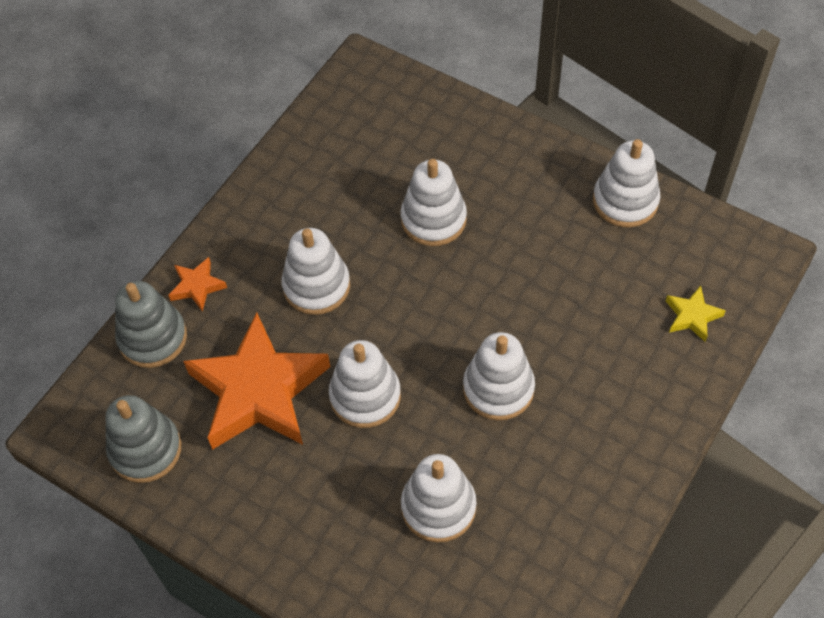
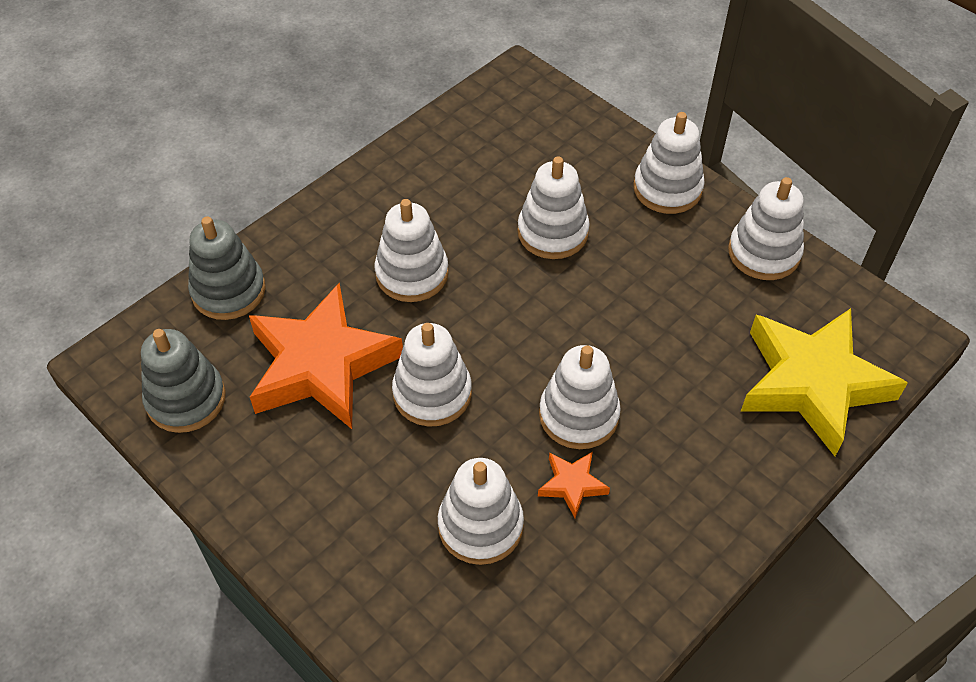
camera: 10 degrees right, 5 degrees down
orange star [168,257,227,312] -> orange star moved to [538,451,610,518]
yellow star [666,286,726,342] -> yellow star [740,308,908,456], size x2.38
none -> white stacking toy [633,112,705,214]

